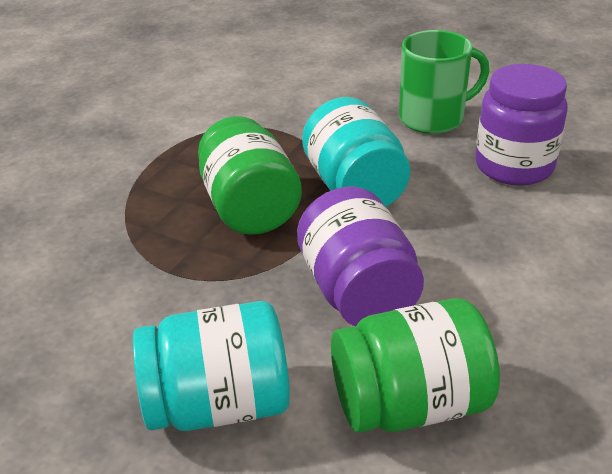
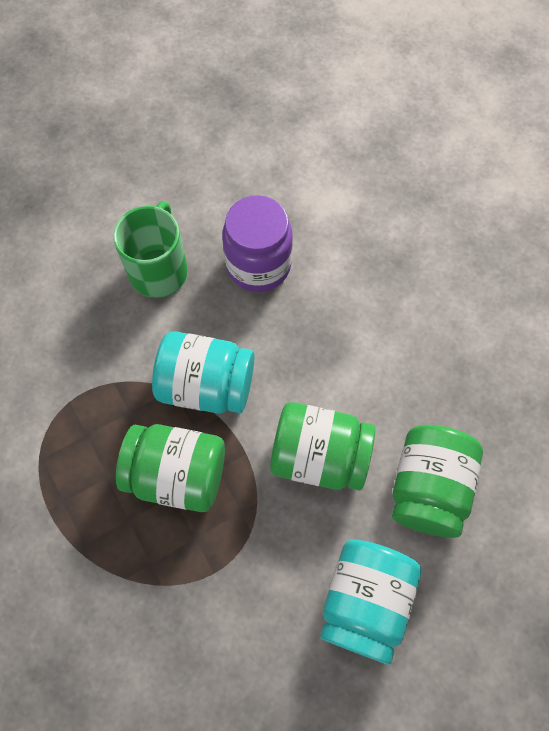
camera: 60 degrees left, 30 degrees up
purple jar [297,187,424,327] -> green jar [270,402,375,491]

